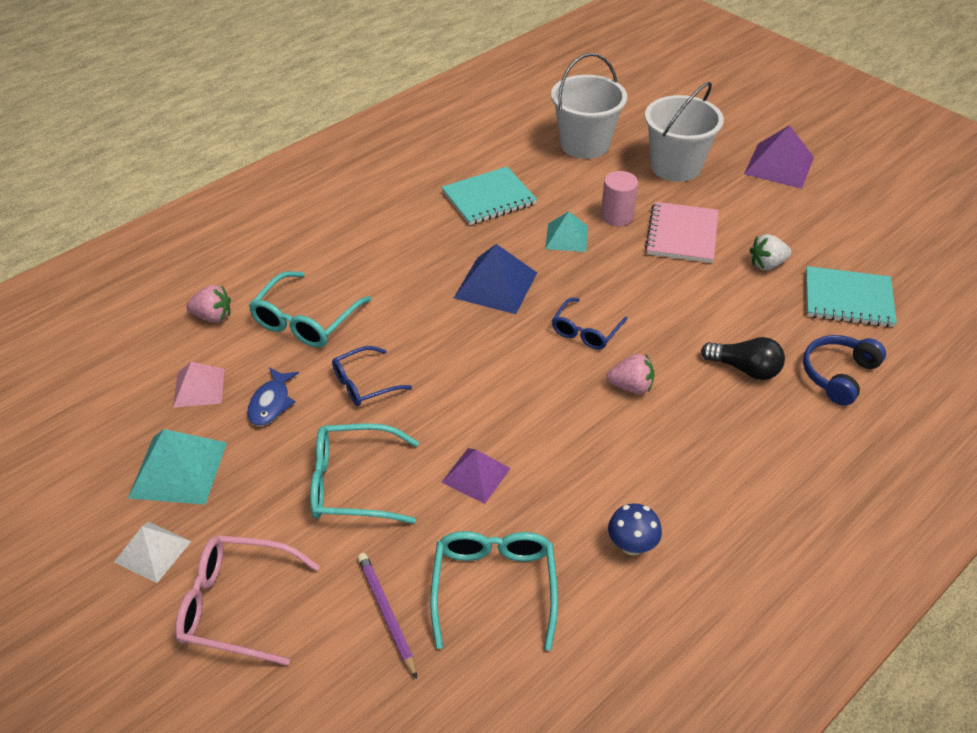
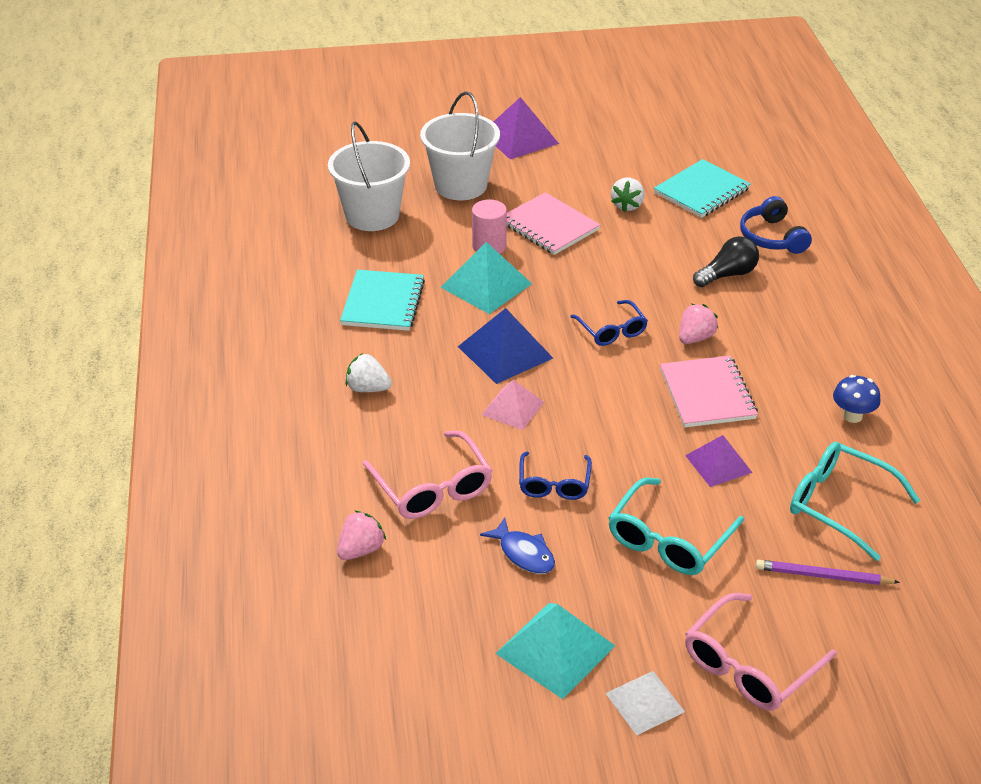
camera: 55 degrees left, 5 degrees down
pink pyramid [173,362,224,408] -> pink pyramid moved to [482,380,544,430]
turquoise glasses [249,271,372,347] -> pink glasses [363,431,493,519]
turquoise pyramid [545,211,588,252] -> turquoise pyramid [441,242,532,314], size x1.54
none -> white strawberry [346,353,392,392]
none -> pink notebook [660,356,758,428]

